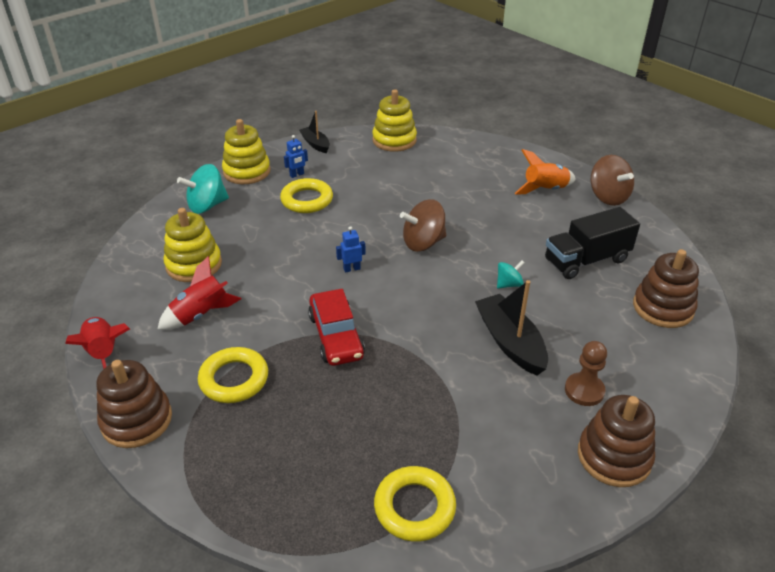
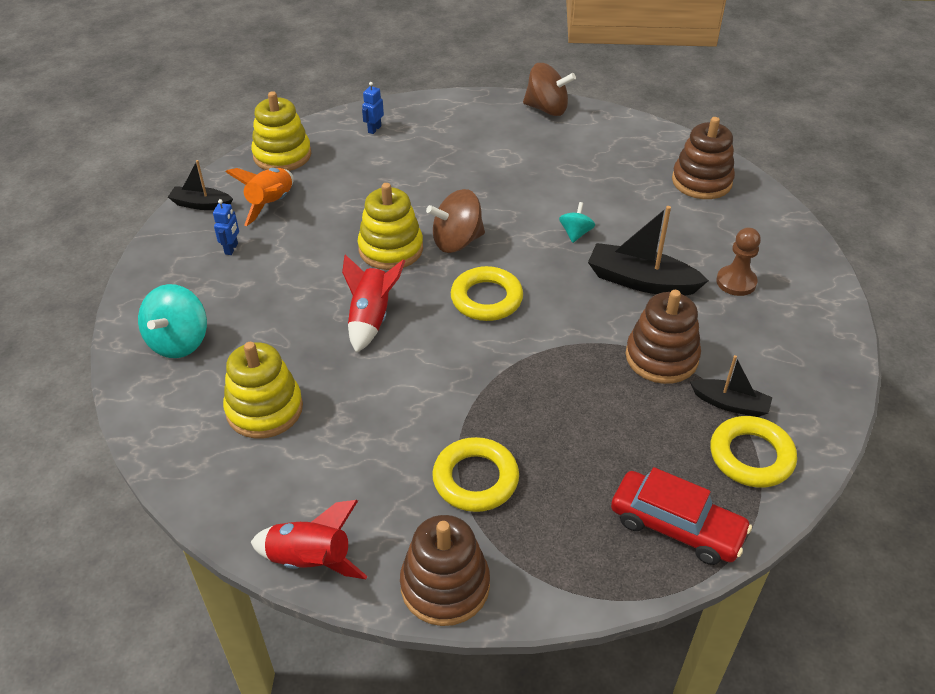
camera: 45 degrees left, 5 degrees up
red rocket [158,256,242,330] -> red rocket moved to [342,255,405,353]
yellow stacking toy [222,119,270,184] -> yellow stacking toy moved to [358,183,423,270]
yellow ring [280,178,333,213] -> yellow ring moved to [451,266,523,321]
red car [308,289,365,366] -> red car moved to [611,467,752,565]
blue robot [336,226,366,273] -> blue robot moved to [362,82,384,134]
brown spinning top [400,199,446,252] -> brown spinning top turned 45 degrees clockwise [426,189,485,253]
orange rocket [514,149,575,195] -> orange rocket moved to [225,168,294,226]
black truck [545,207,640,279] -> none
brown stacking toy [578,395,655,487] -> brown stacking toy moved to [626,290,701,384]
none -> black boat [690,355,773,417]

